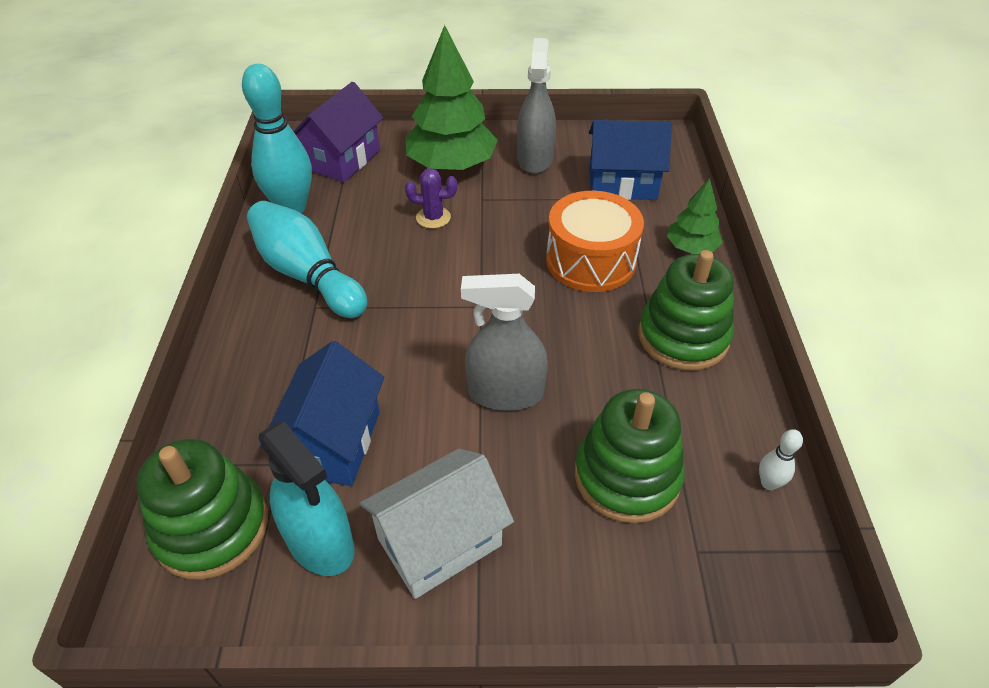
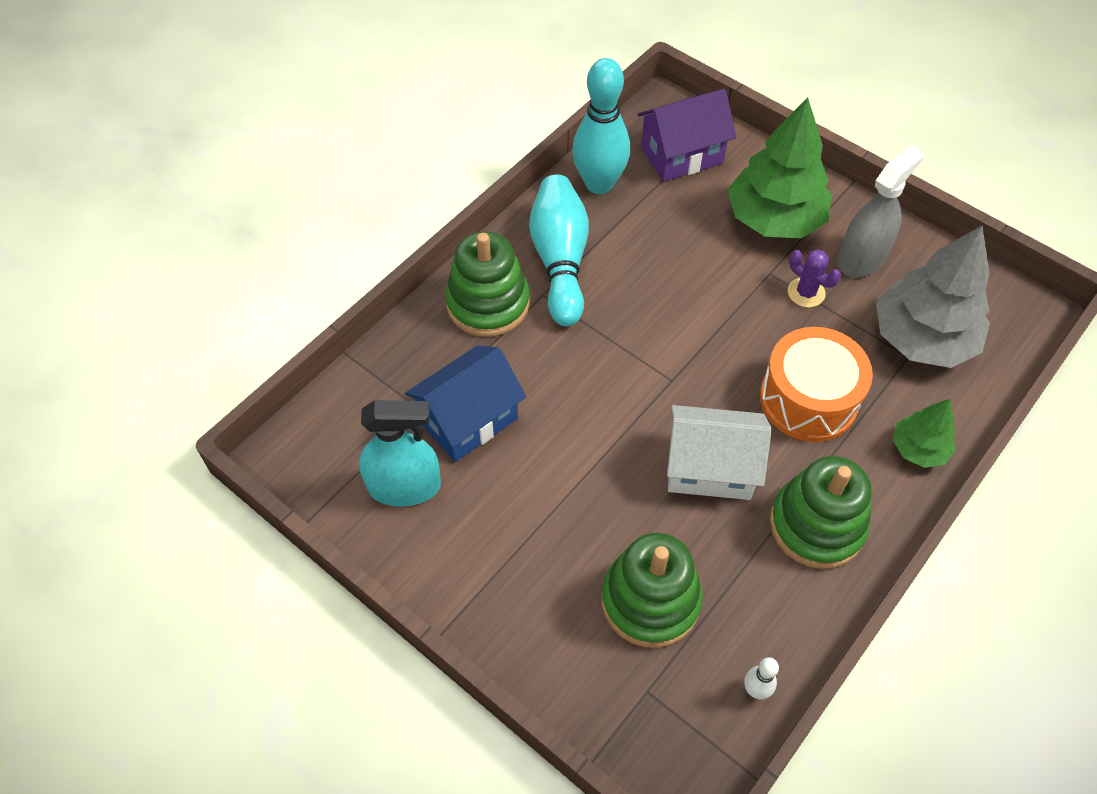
camera: 40 degrees right, 10 degrees up
green stacking toy [137,439,268,580] -> green stacking toy moved to [445,232,530,337]
turquoise spray bottle [258,421,355,576] -> turquoise spray bottle turned 90 degrees counterclockwise [359,400,441,507]
white house [360,449,514,599] -> white house moved to [667,405,772,500]
purple cactus [405,168,457,229] -> purple cactus moved to [788,249,841,307]
grey spray bottle [461,274,548,411] -> none
blue house [589,120,672,200] -> grey tree [876,226,990,368]

